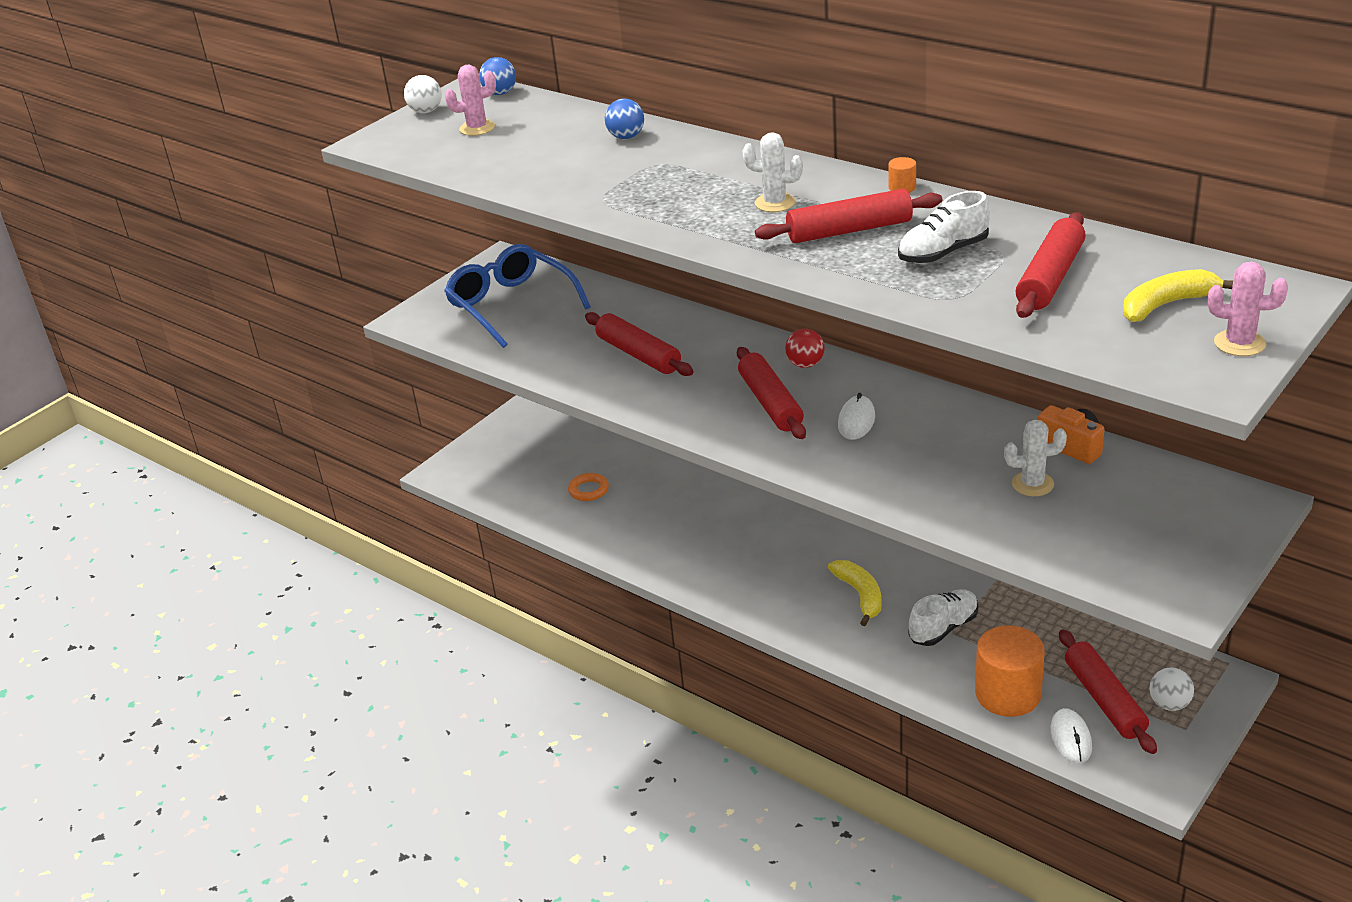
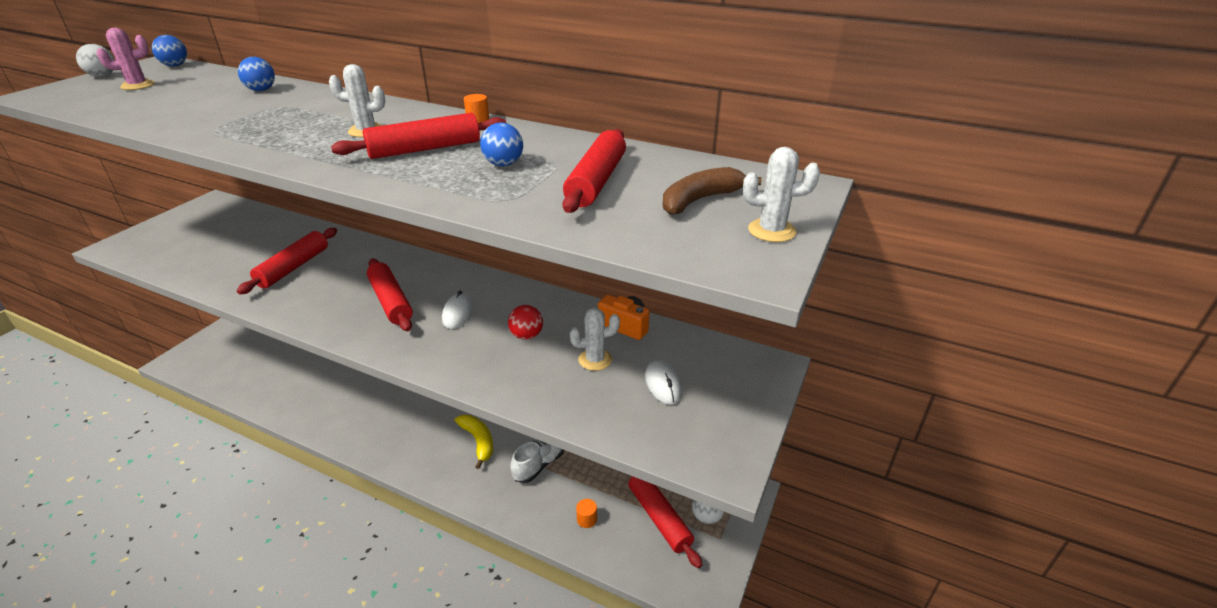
camera: 15 degrees left, 0 degrees up
blue glasses [444,244,591,348] -> none
orange ring [568,473,609,501] -> none
red rolling pin [585,312,694,376] -> red rolling pin turned 75 degrees clockwise [237,228,337,294]
red ball [785,329,824,368] -> red ball moved to [508,305,543,340]
white shoe [898,191,990,264] -> blue ball [480,122,523,166]
orange cylinder [975,625,1045,717] -> orange cylinder [576,499,597,528], size x0.40
white mouse [1051,708,1092,763] -> white mouse moved to [645,360,682,405]
yellow banana [1123,269,1233,322] -> brown banana [663,167,762,215]
pink cactus [1208,262,1288,356] -> white cactus [743,147,820,242]

